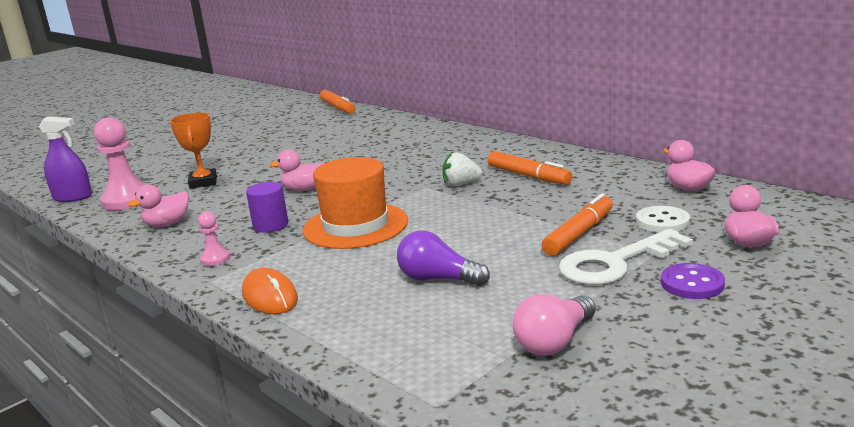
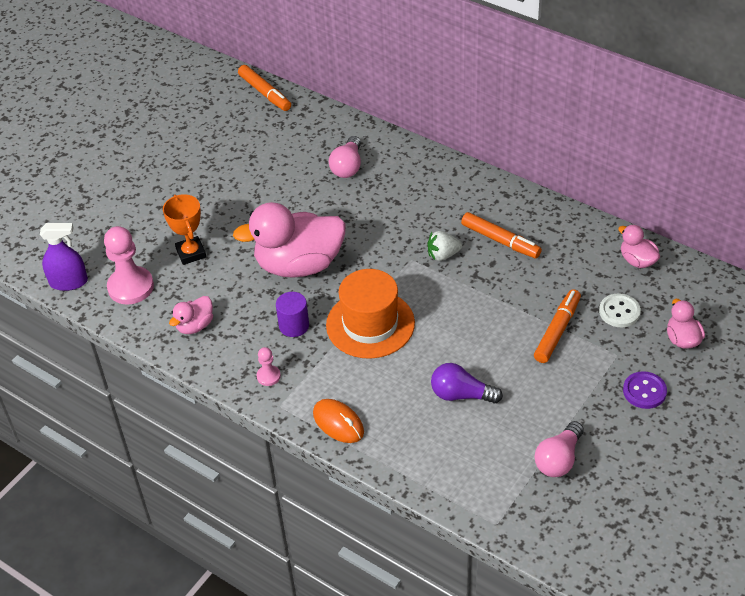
camera: 10 degrees left, 25 degrees up
pink duck [269,149,325,191] -> pink duck [233,202,346,278], size x2.16
white key [559,229,693,285] -> none
none -> pink light bulb [329,136,361,178]

